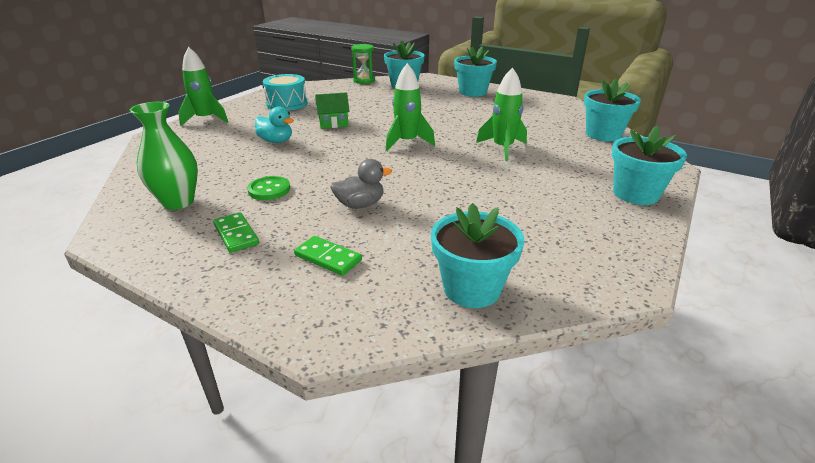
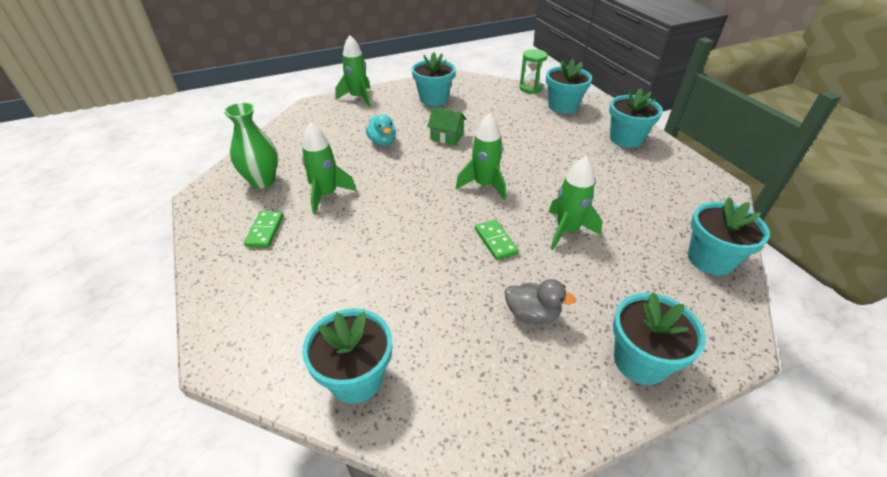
camera: 35 degrees right, 10 degrees up
green button [247,176,290,200] -> green rocket [302,122,357,214]
turquoise drum [263,74,307,111] -> turquoise flower pot [412,52,456,106]
green domino [294,236,362,276] -> green domino moved to [475,220,519,260]
grey duck [330,159,392,208] -> grey duck moved to [505,279,576,324]

